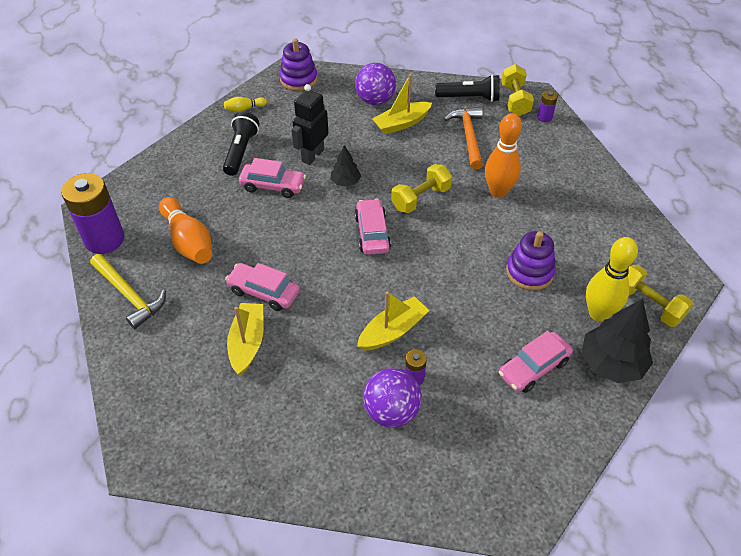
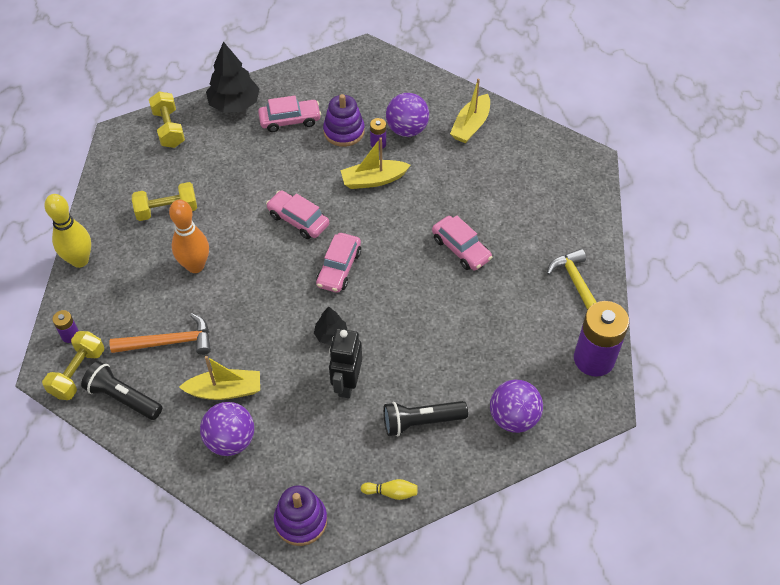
camera: 155 degrees left, 5 degrees up
orange bowling pin [159,197,212,264] -> none
black flashlight [223,112,260,176] -> black flashlight turned 45 degrees clockwise [383,401,468,436]
yellow boat [227,303,264,375] -> yellow boat moved to [450,79,490,143]
pink car [239,158,306,198] -> pink car moved to [266,190,329,239]
black robot [291,84,329,165] -> black robot turned 135 degrees clockwise [329,329,362,398]
yellow dumbbell [391,164,452,213] -> yellow dumbbell moved to [132,182,197,221]
orange hammer [444,107,483,170] -> orange hammer turned 120 degrees counterclockwise [110,313,211,355]
purple stacking toy [506,231,556,291] -> purple stacking toy moved to [323,94,365,147]
yellow bowling pin [586,237,638,322] -> yellow bowling pin moved to [45,194,91,268]
none -> purple ball [490,379,543,433]

